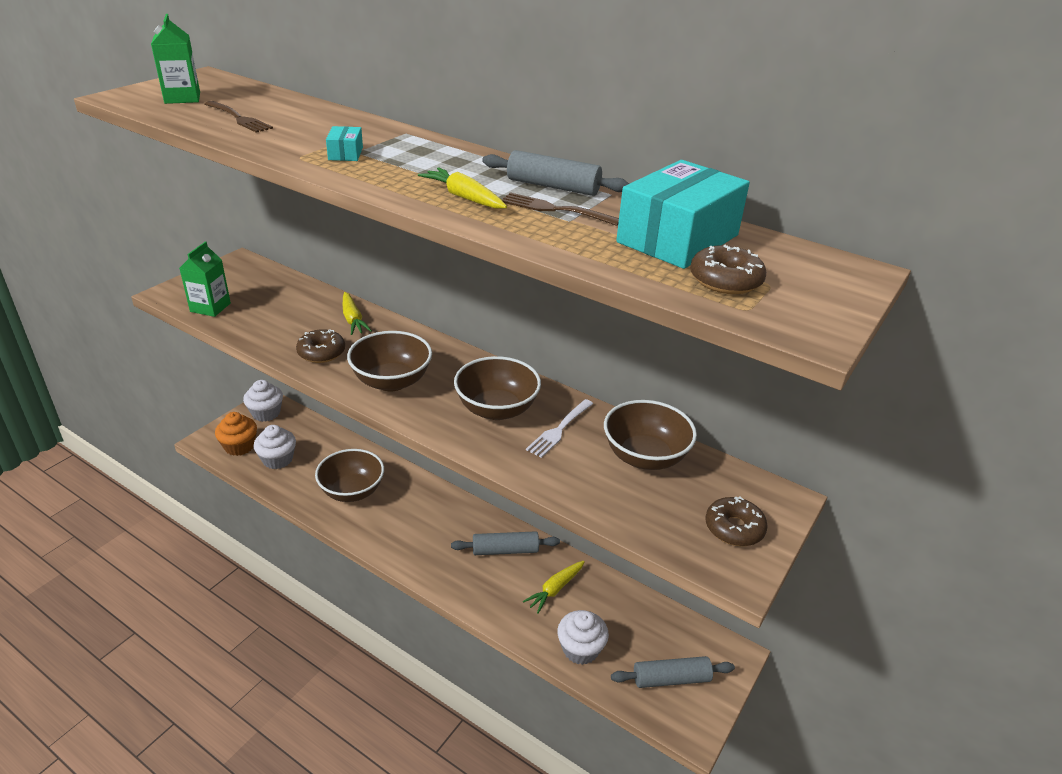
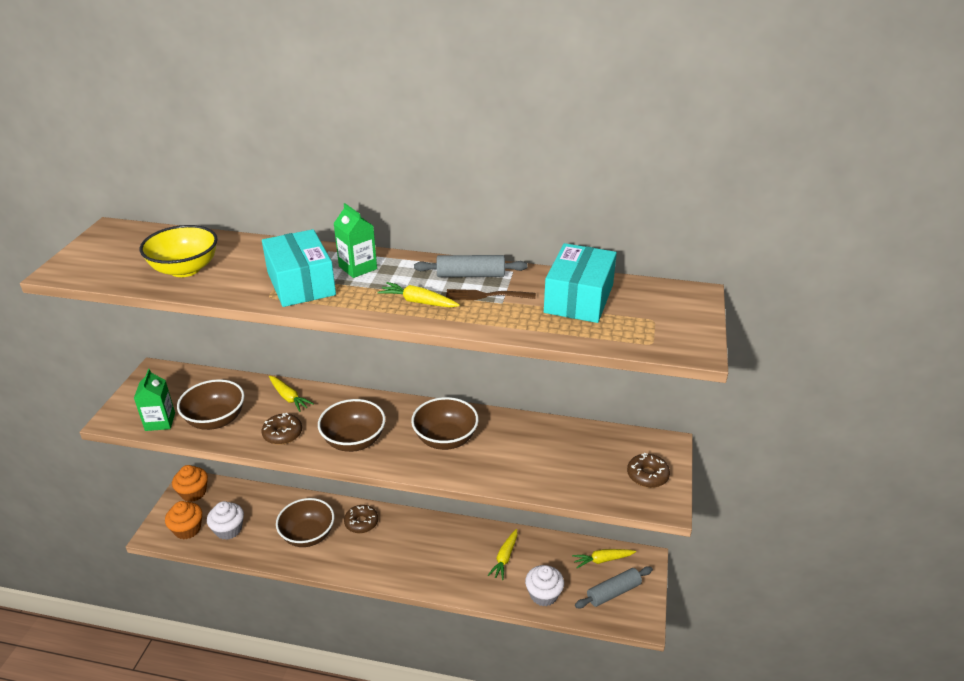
camera: 20 degrees left, 0 degrees up
green carton [151,14,200,104] -> green carton moved to [333,203,377,278]
brown fork [205,101,273,133] -> yellow bowl [140,225,218,277]
white cupcake [243,380,283,422] -> orange cupcake [172,465,208,502]
turquoise box [326,126,363,161] -> turquoise box [262,229,336,307], size x2.32
grey rolling pin [451,531,560,555] -> none
white fork [526,399,593,458] -> none
brown bowl [604,400,697,470] -> brown bowl moved to [177,379,245,430]
brown donut [690,245,766,294] -> brown donut moved to [344,505,378,533]
none -> yellow carrot [572,549,636,568]

